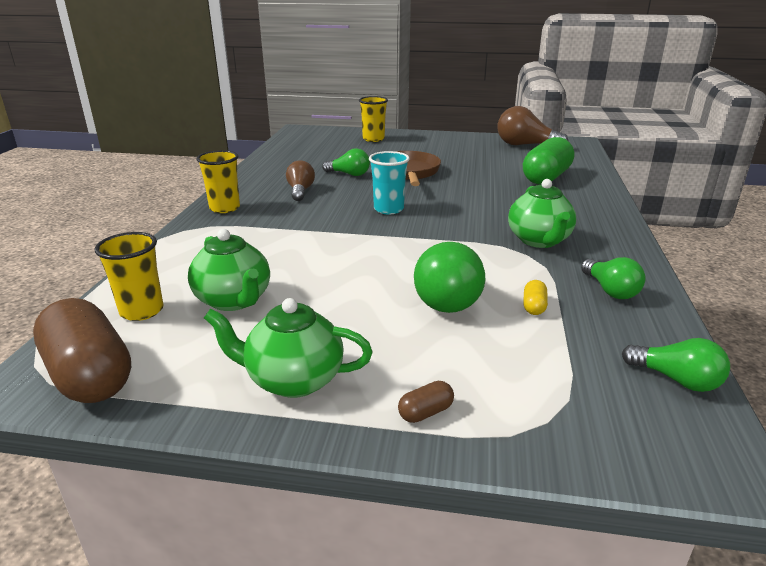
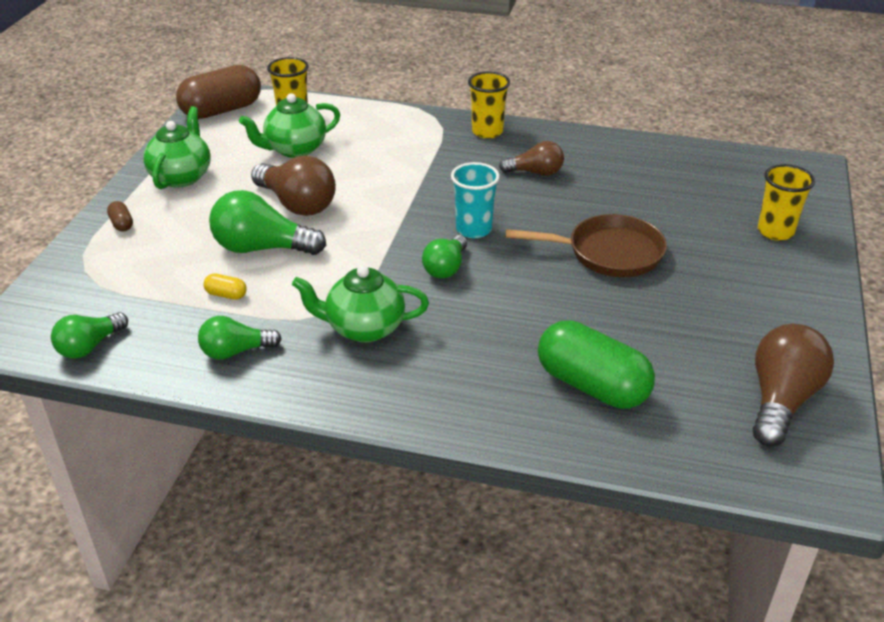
camera: 95 degrees right, 10 degrees up
green light bulb [322,148,370,176] -> green light bulb moved to [422,235,467,278]
none -> brown light bulb [251,156,336,216]

